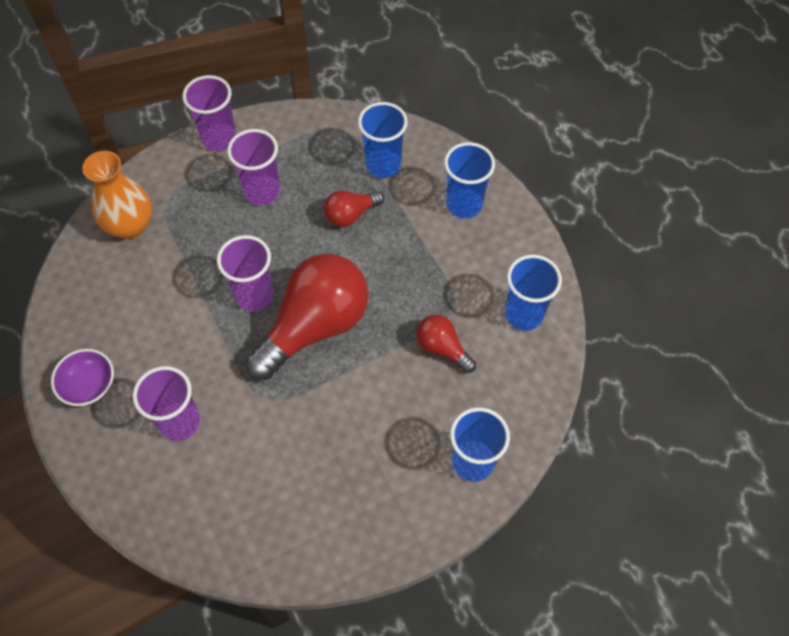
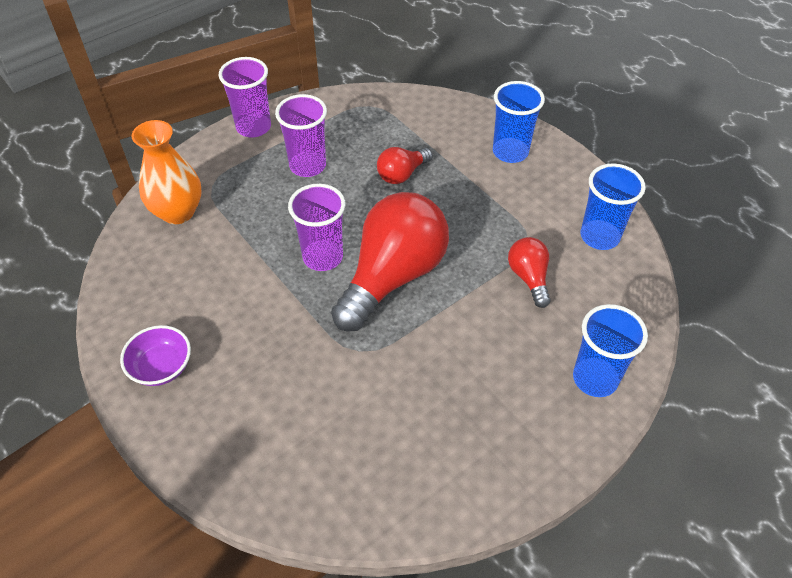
camera: 10 degrees left, 10 degrees down
purple cup [133,366,200,441] -> none
blue cup [358,102,408,178] -> none
red light bulb [416,314,476,373] -> red light bulb turned 45 degrees clockwise [508,237,551,308]

